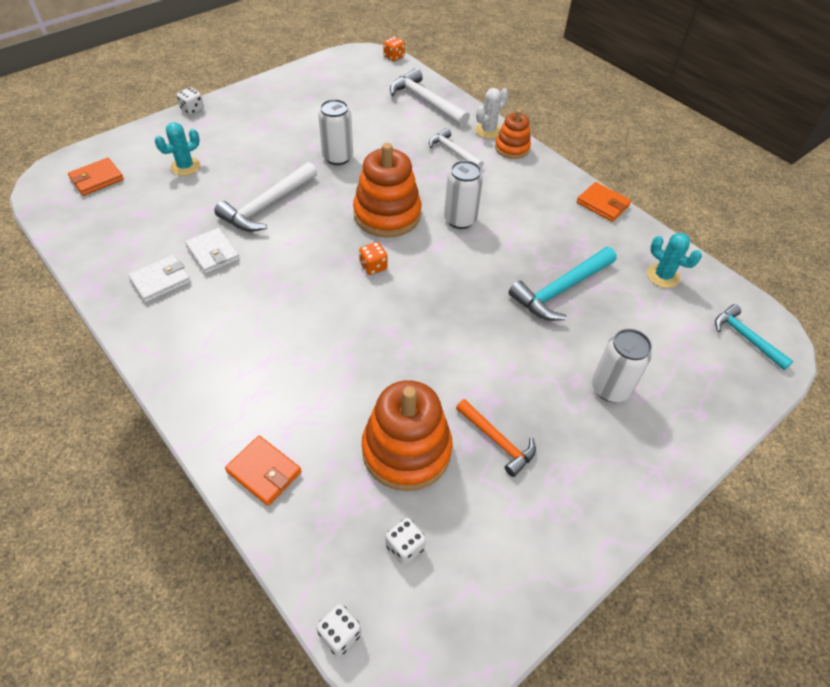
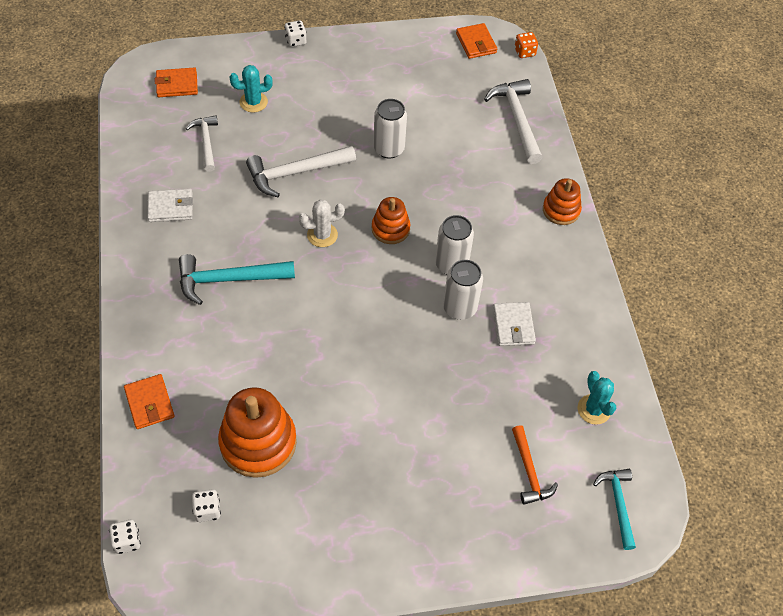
camera: 30 degrees right, 5 degrees up
white wallet [185,228,240,274] -> white wallet moved to [493,302,536,346]
orange stacking toy [353,143,422,238] -> orange stacking toy [372,197,410,244], size x0.58
orange dice [359,242,387,275] -> none
white hammer [429,128,484,168] -> white hammer moved to [186,115,218,172]
orange hammer [456,399,536,477] -> orange hammer moved to [512,425,558,505]
white cactus [475,88,508,139] -> white cactus moved to [299,199,345,247]
turquoise hammer [508,247,617,321] -> turquoise hammer moved to [179,254,295,305]
orange wallet [577,182,631,222] -> orange wallet moved to [456,23,497,59]
white can [592,329,652,402] -> white can moved to [443,260,483,320]

